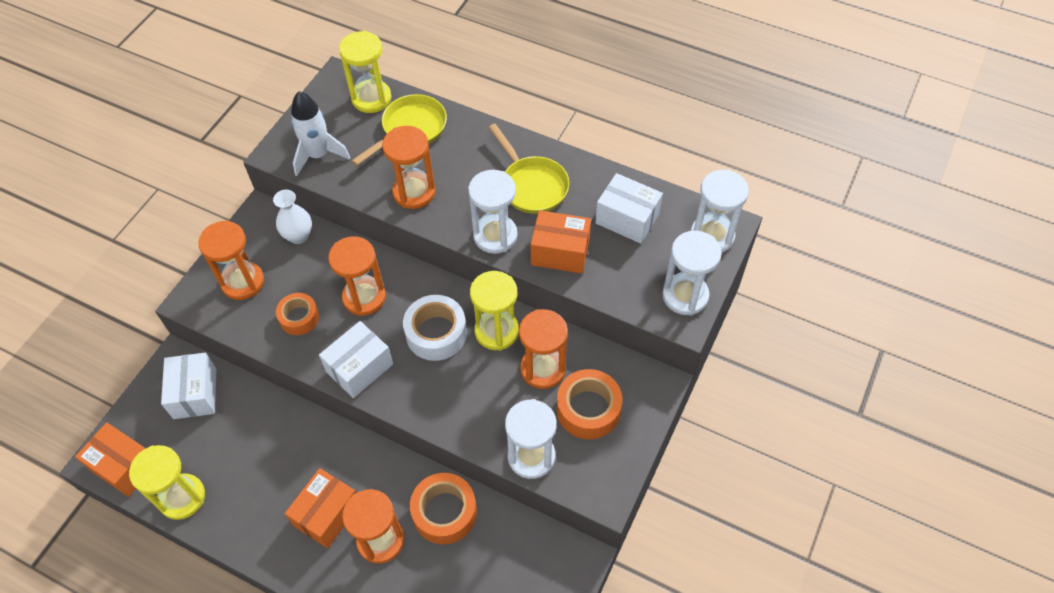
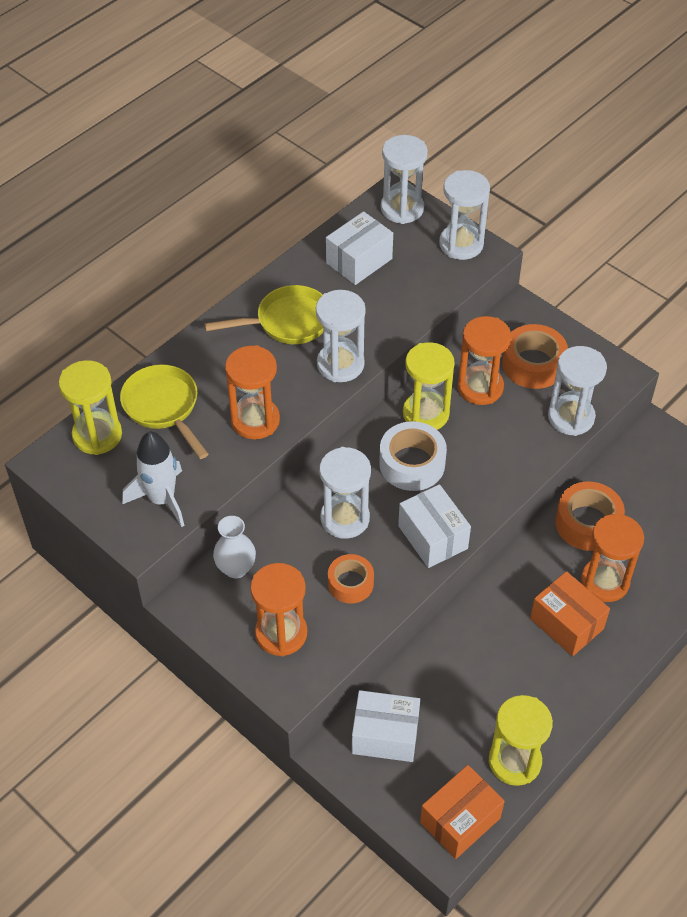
camera: 75 degrees left, 5 degrees down
orange hourglass [328,236,386,316] -> white hourglass [319,447,371,539]
orange box [531,210,591,274] -> none

